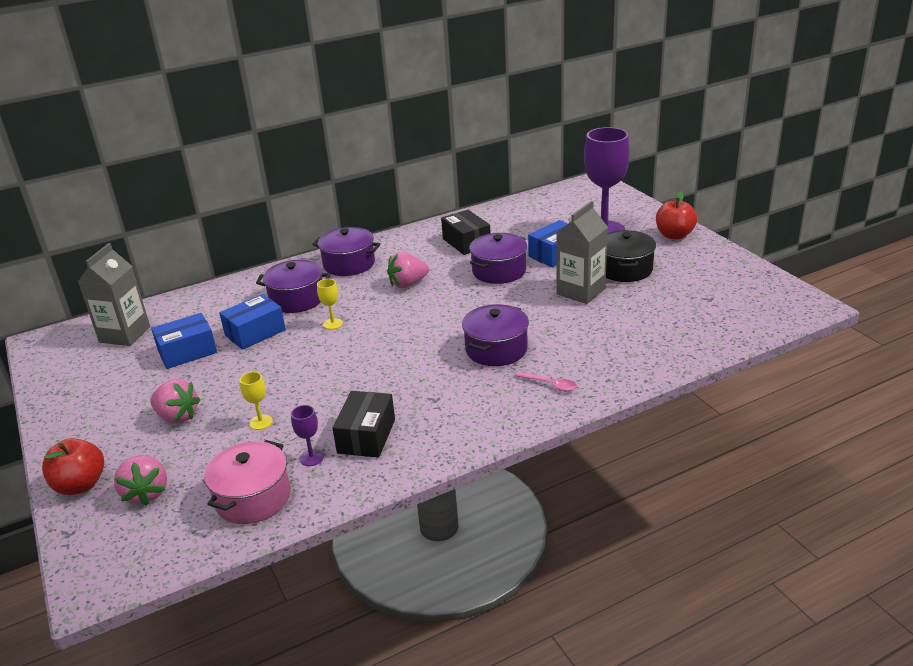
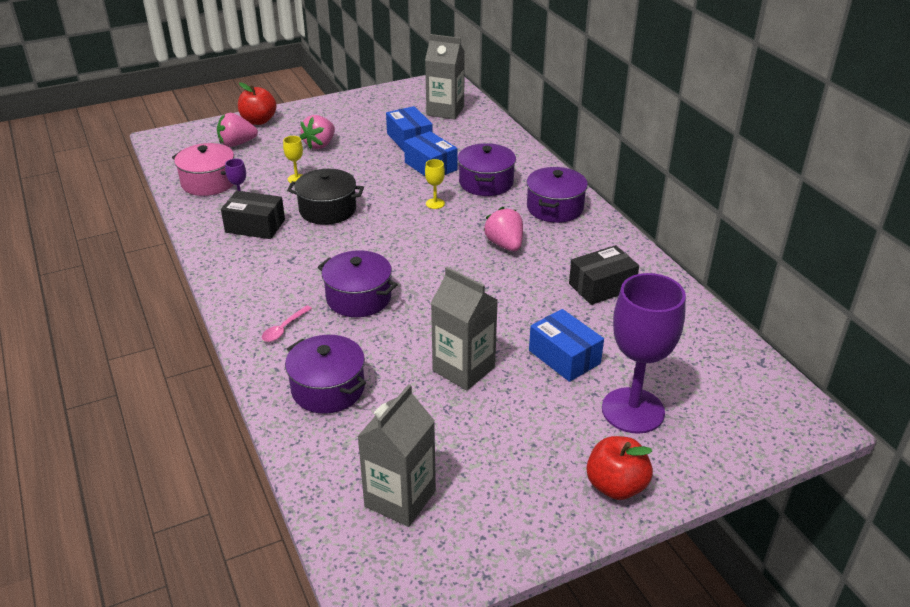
camera: 90 degrees right, 5 degrees up
purple pot [469,233,527,284] -> purple pot moved to [285,335,366,414]
black pot [606,230,656,282] -> black pot moved to [287,169,364,225]
none -> grey carton [357,384,436,527]

